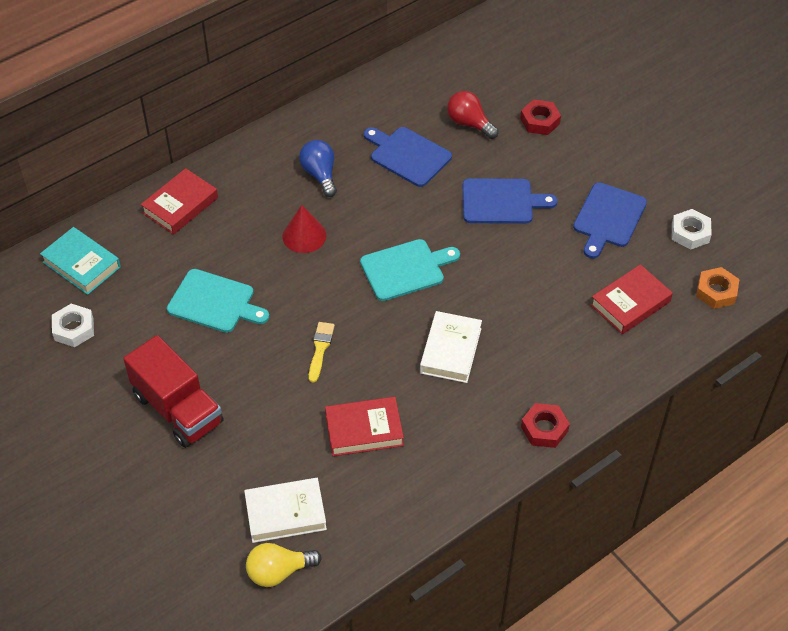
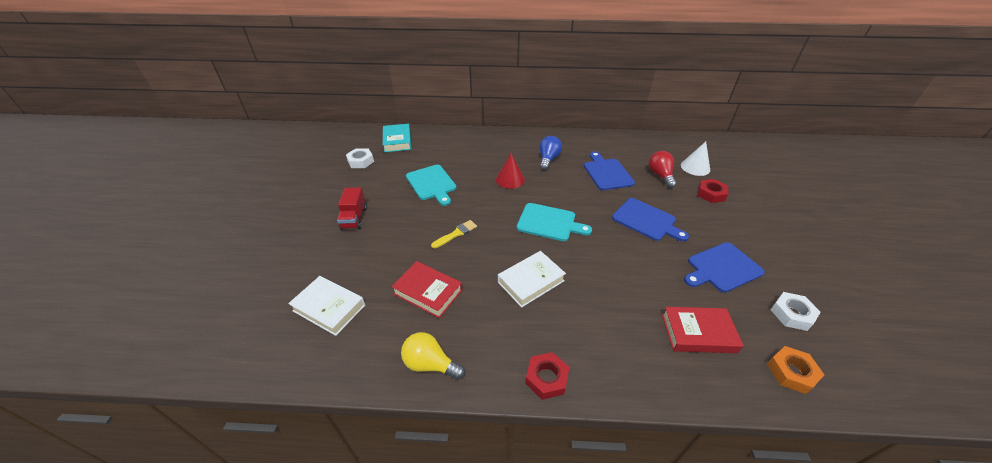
camera: 40 degrees right, 10 degrees down
red truck [123,335,224,448] -> red truck [337,187,367,230], size x0.61
red book [141,168,218,235] -> none
yellow light bulb [246,543,322,587] -> yellow light bulb moved to [401,332,465,380]
none -> white cone [681,141,710,176]

